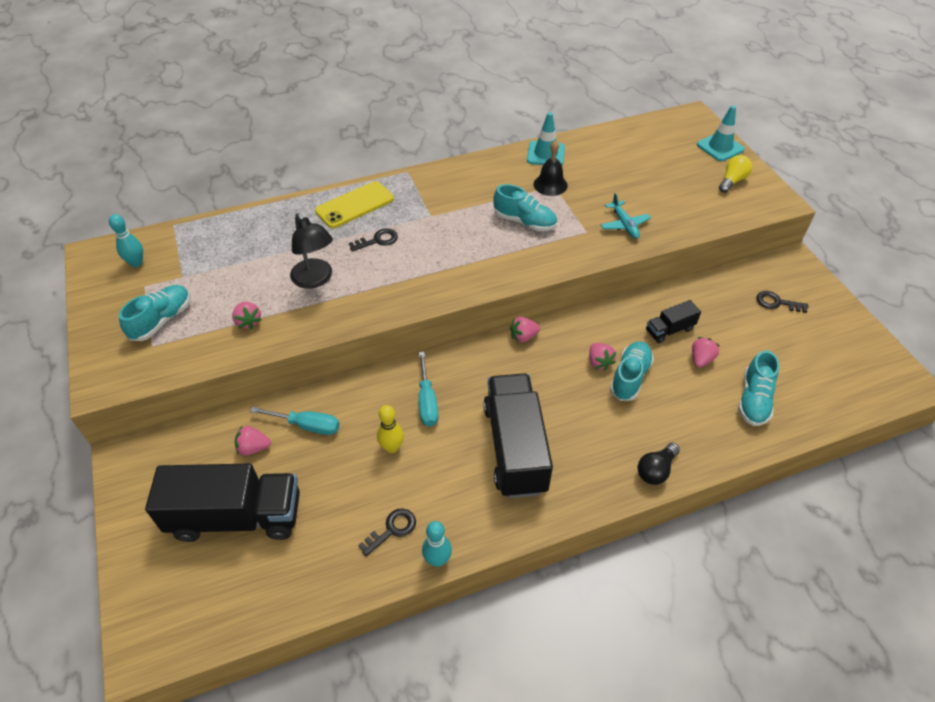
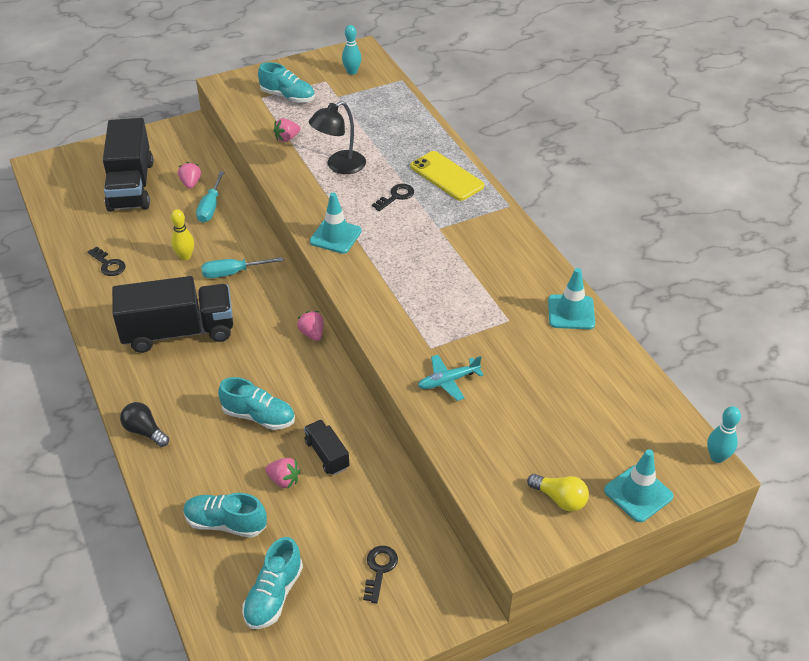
camera: 85 degrees right, 5 degrees down
black key [349,228,398,251] -> black key turned 105 degrees counterclockwise [372,184,414,211]
turquoise bowling pin [422,521,452,567] -> turquoise bowling pin moved to [707,406,741,463]
turquoise shoe [493,184,557,231] -> turquoise shoe moved to [242,537,303,629]
black bell [533,140,568,196] -> none
pink strawberry [589,343,616,371] -> none
none -> turquoise traffic cone [310,193,362,254]

